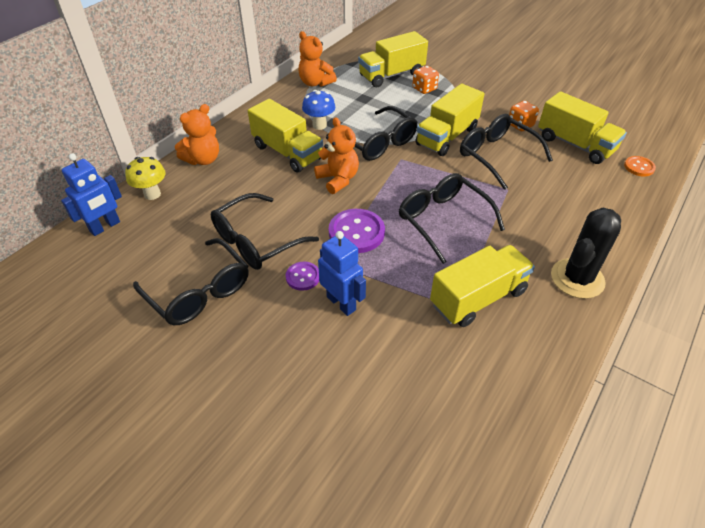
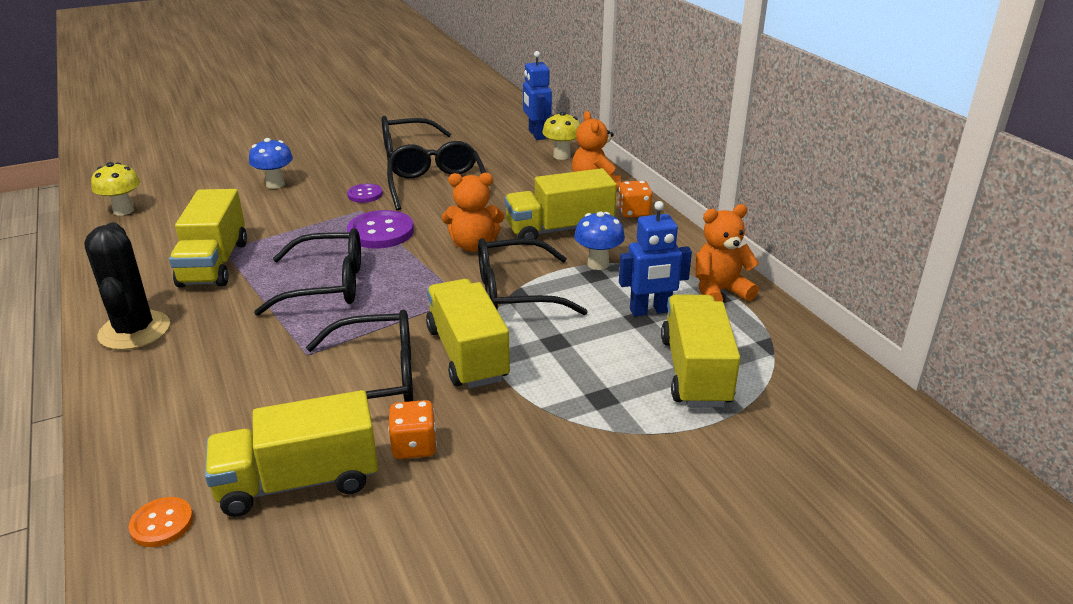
camera: 120 degrees right, 15 degrees down
blue robot [318,231,366,316] -> blue robot moved to [619,201,692,316]
orange dice [412,66,439,94] -> orange dice moved to [618,181,652,218]
none -> yellow mushroom [91,162,140,216]
none -> blue mushroom [249,138,293,189]

